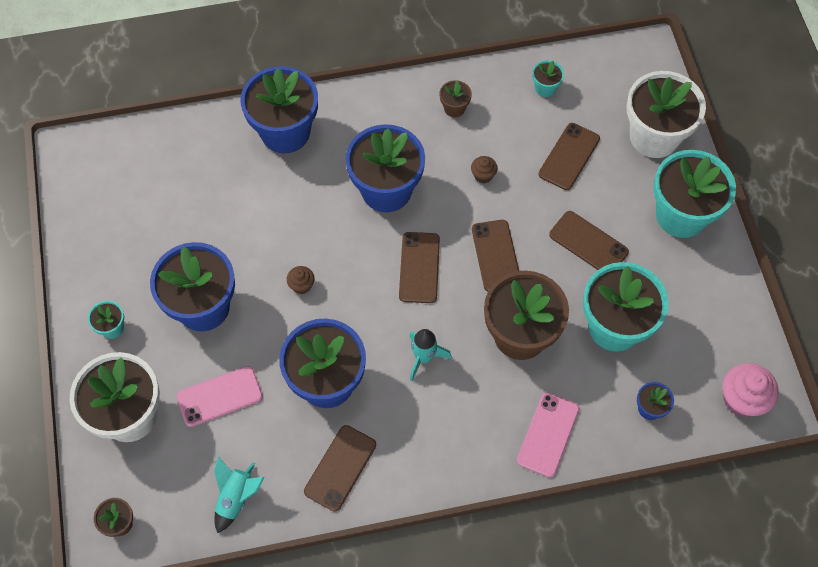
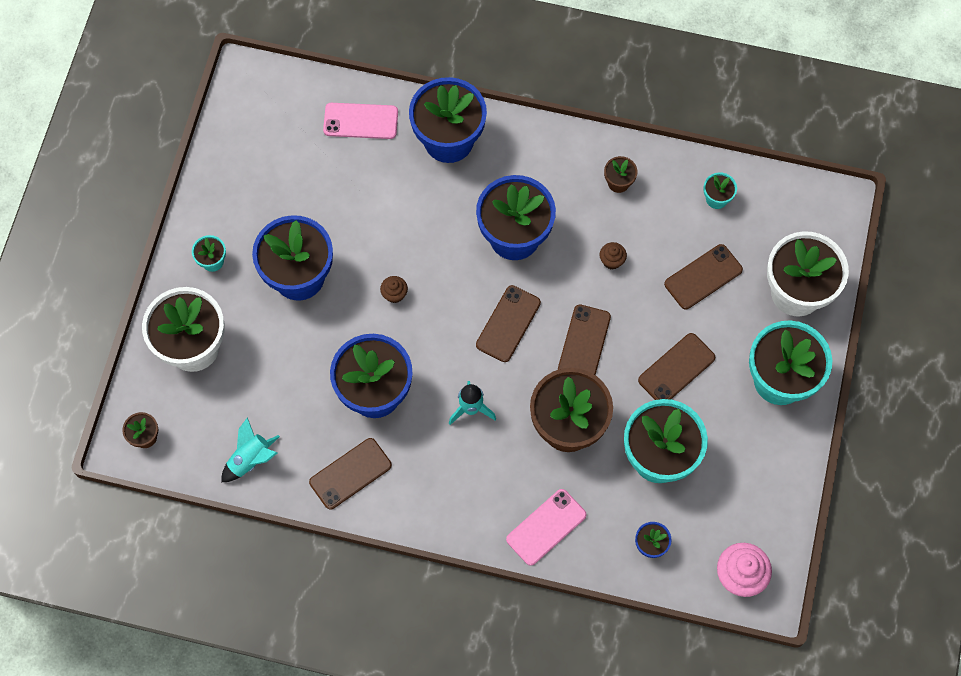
camera: 25 degrees right, 5 degrees up
pink phone [177,366,263,427] -> pink phone moved to [323,103,398,139]
brown phone [549,211,629,270] -> brown phone turned 75 degrees clockwise [638,333,715,400]

